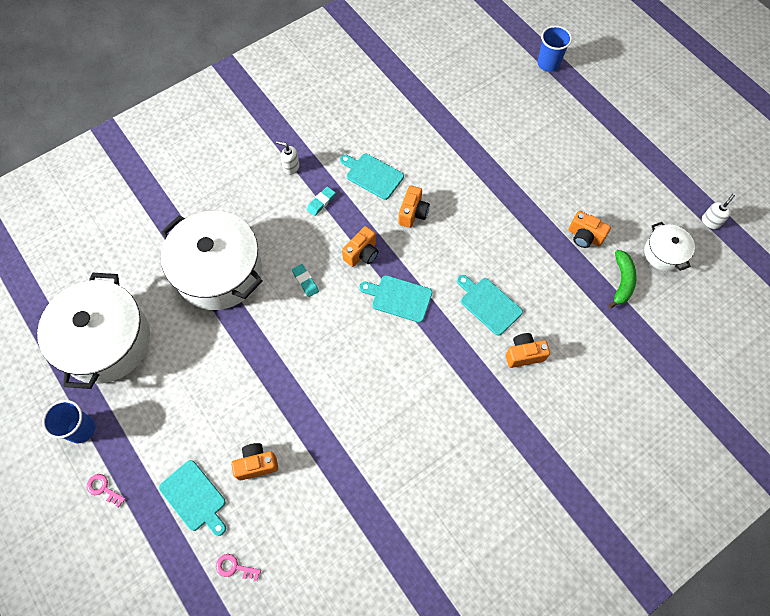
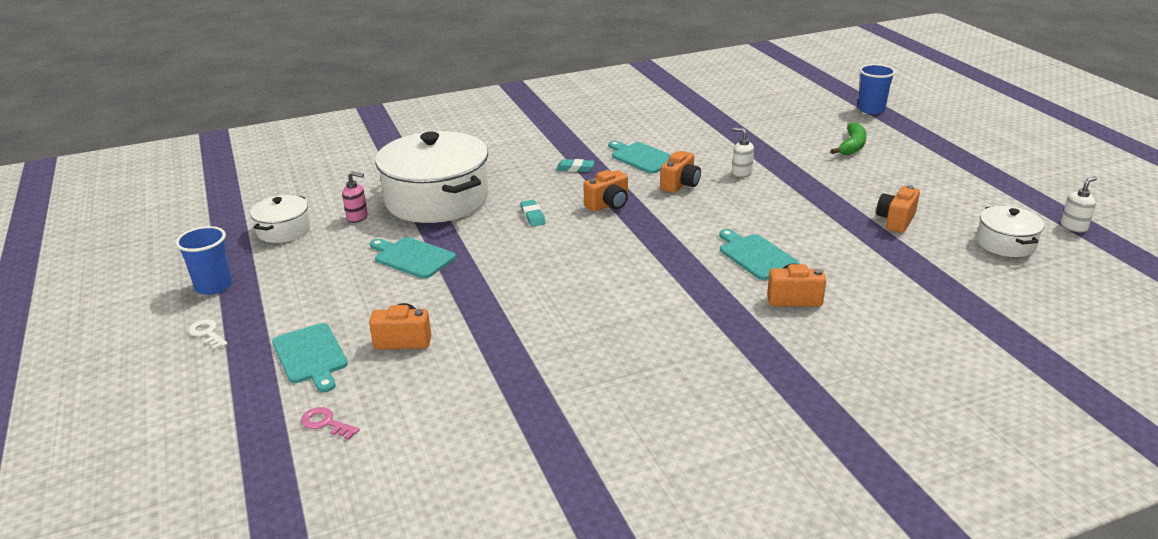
camera: 15 degrees right, 35 degrees down
white pot [37,273,150,389] -> white pot [250,195,310,243], size x0.48
pink key [87,474,126,508] -> white key [188,319,228,350]
white soap dispenser [276,141,299,175] -> white soap dispenser moved to [732,128,754,177]
turquoise eraser [307,187,335,216] -> turquoise eraser turned 45 degrees clockwise [556,159,595,172]
turquoise cutting board [359,275,432,323] -> turquoise cutting board moved to [370,237,456,279]
orange camera [568,211,611,248] -> orange camera turned 75 degrees clockwise [876,185,920,233]
green banana [608,250,637,309] -> green banana moved to [831,122,867,155]
none -> pink soap dispenser [342,171,368,223]

